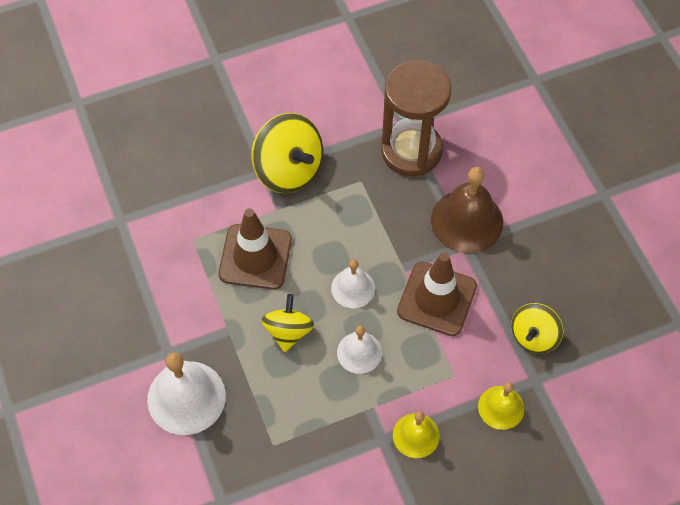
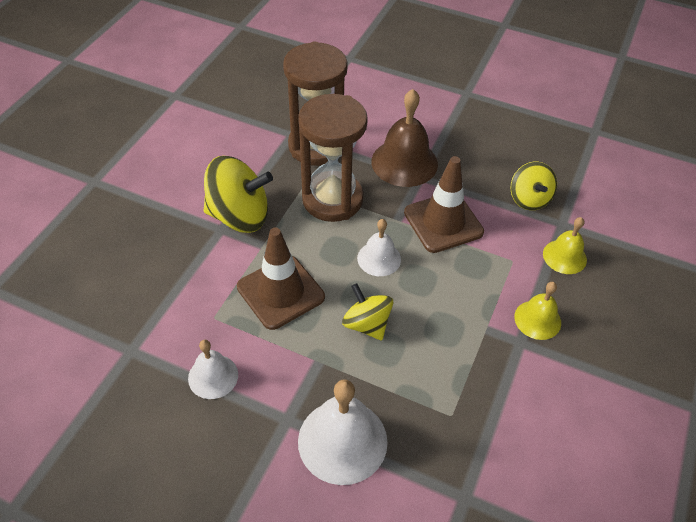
camera: 45 degrees left, 10 degrees down
white bell [337,325,382,374] -> white bell moved to [188,340,238,399]
none -> brown hourglass [298,94,368,222]

